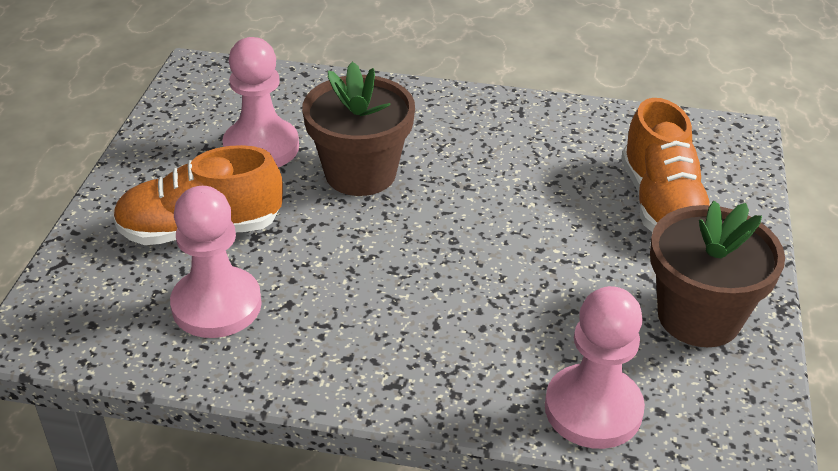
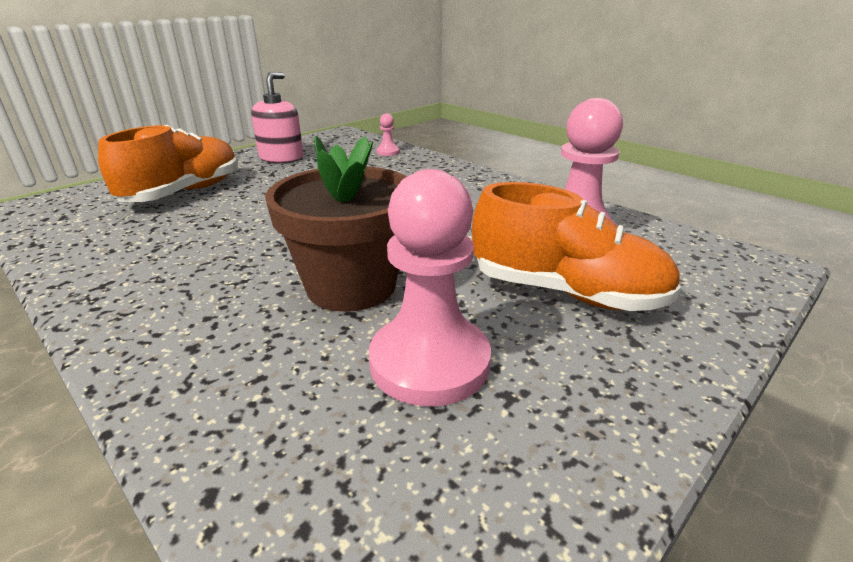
camera: 145 degrees left, 10 degrees down
pink pawn [545,286,645,449] -> pink pawn [376,113,400,156], size x0.42
brown flower pot [650,200,785,347] -> pink soap dispenser [251,72,303,163]

